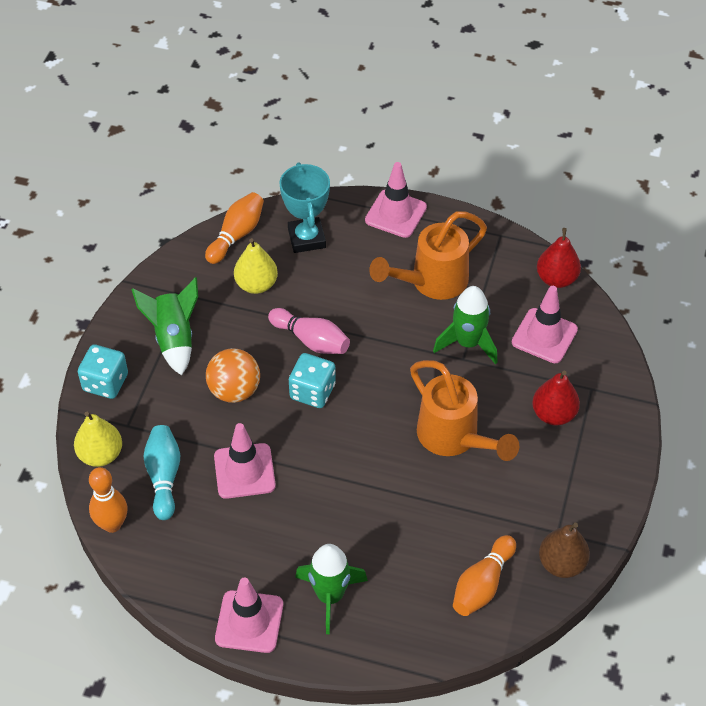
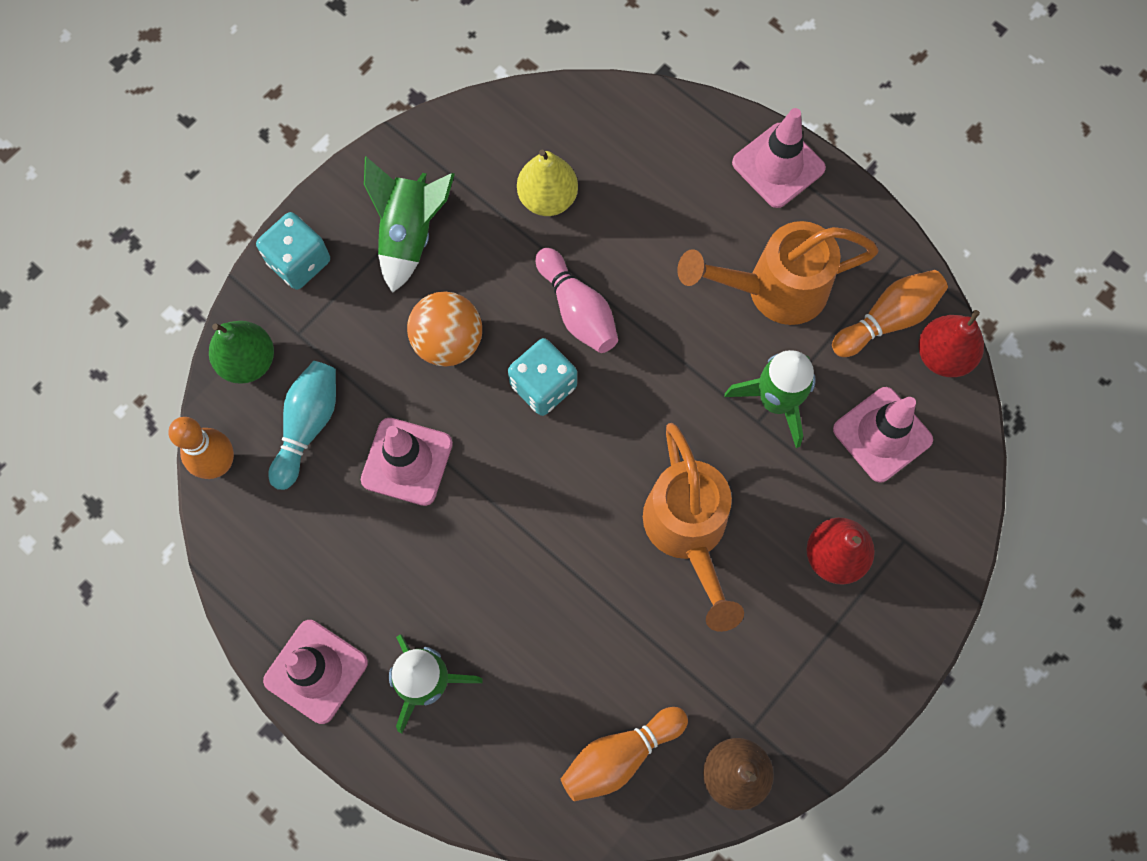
camera: 25 degrees right, 20 degrees up
yellow pear [74,412,122,467] -> green pear [209,321,274,384]
orange bowling pin [205,192,264,264] -> orange bowling pin moved to [832,270,948,357]
turquoise trophy [279,162,330,253] -> none

